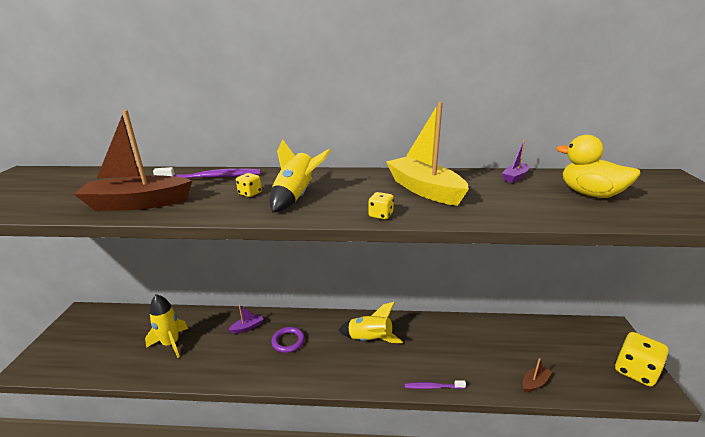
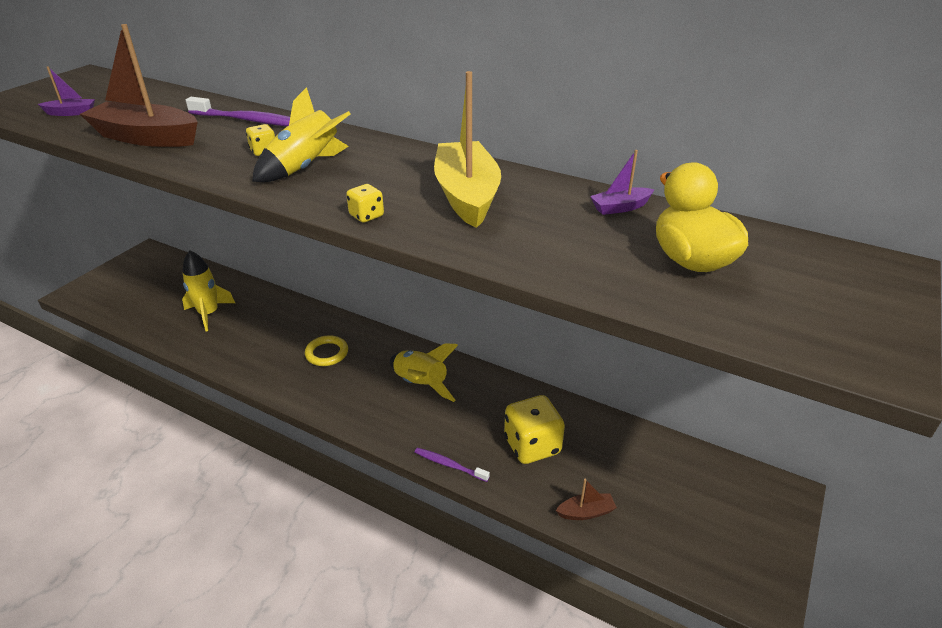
camera: 25 degrees right, 10 degrees up
purple boat [228,305,263,334] -> purple boat moved to [38,66,95,116]
purple ring [271,327,305,353] -> yellow ring [305,335,348,366]
yellow dice [615,332,668,386] -> yellow dice moved to [504,395,565,464]

